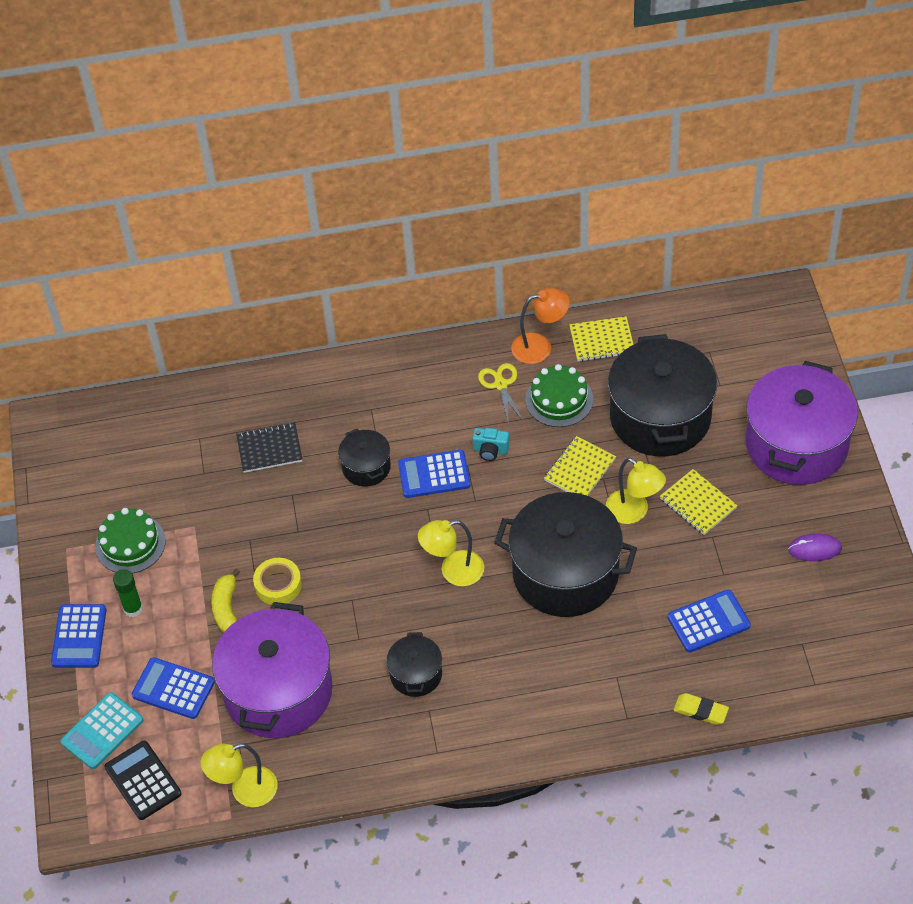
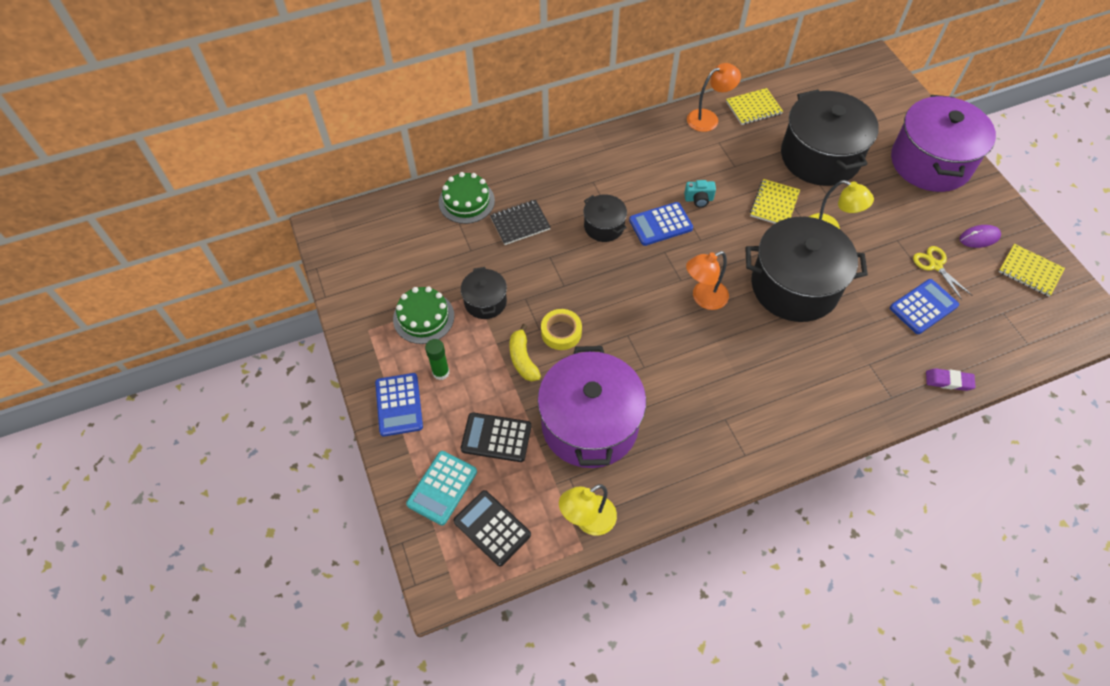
camera: 15 degrees left, 5 degrees up
blue calculator [132,657,215,719] -> black calculator [461,412,531,462]
black pot [386,632,442,697] -> black pot moved to [461,267,507,319]
yellow lamp [418,520,484,586] -> orange lamp [686,251,729,310]
yellow scissors [478,363,523,425] -> yellow scissors moved to [913,246,972,300]
green cake [525,364,593,427] -> green cake moved to [439,172,495,224]
yellow notebook [660,469,738,535] -> yellow notebook moved to [999,244,1065,297]
yellow eraser [673,693,729,725] -> purple eraser [926,368,976,391]

